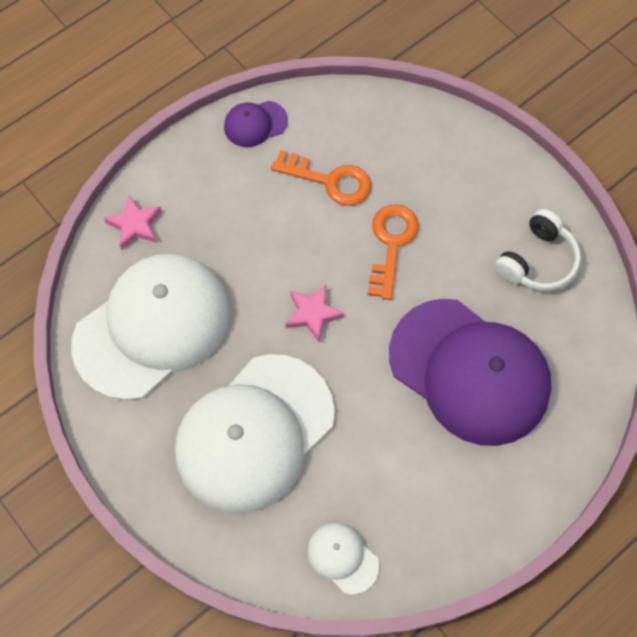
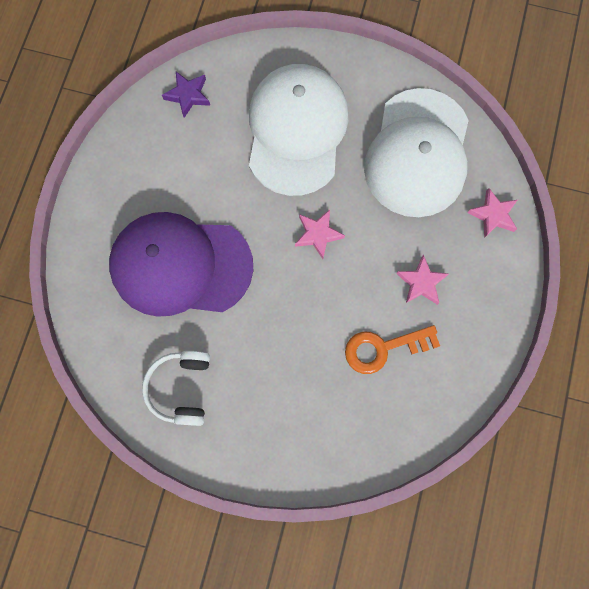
camera: 145 degrees right, 10 degrees up
purple cap [224,101,288,147] -> none
white cap [307,522,379,595] -> purple star [162,72,210,118]
orange key [367,204,419,300] -> none
none -> pink star [396,255,449,305]

